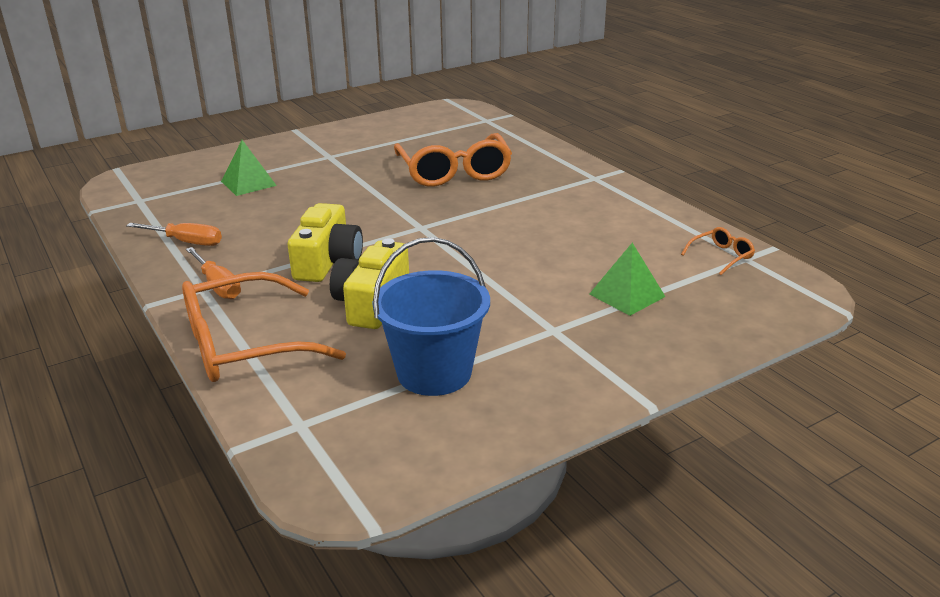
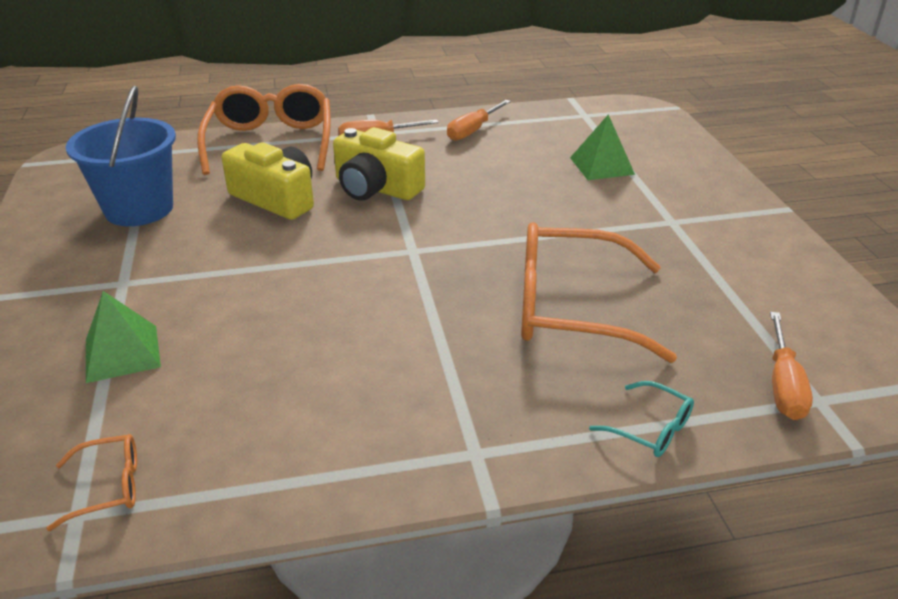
camera: 110 degrees right, 5 degrees up
orange glasses [681,227,755,275] -> orange glasses turned 90 degrees counterclockwise [47,434,137,531]
none -> turquoise glasses [589,381,694,457]
none -> orange screwdriver [770,312,813,420]

